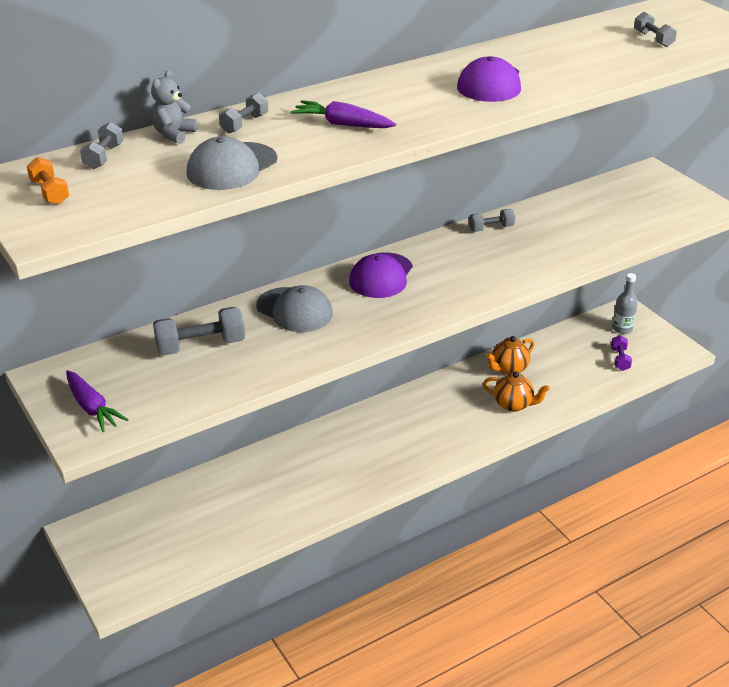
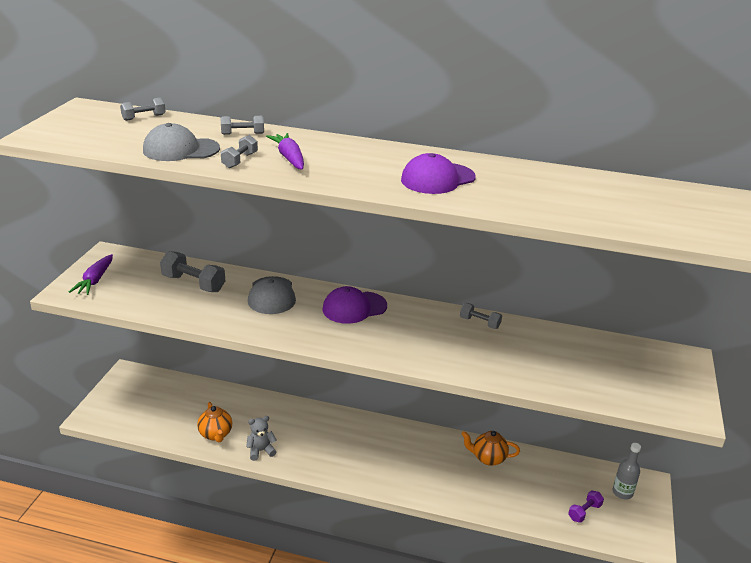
camera: 45 degrees right, 5 degrees down
orange dumbbell [27,157,69,205] -> none
grey teddy bear [151,70,197,144] -> grey teddy bear moved to [246,416,276,461]
orange teapot [483,372,550,412] -> orange teapot moved to [197,402,232,442]
grey dumbbell [634,12,677,47] -> grey dumbbell moved to [221,135,258,168]

